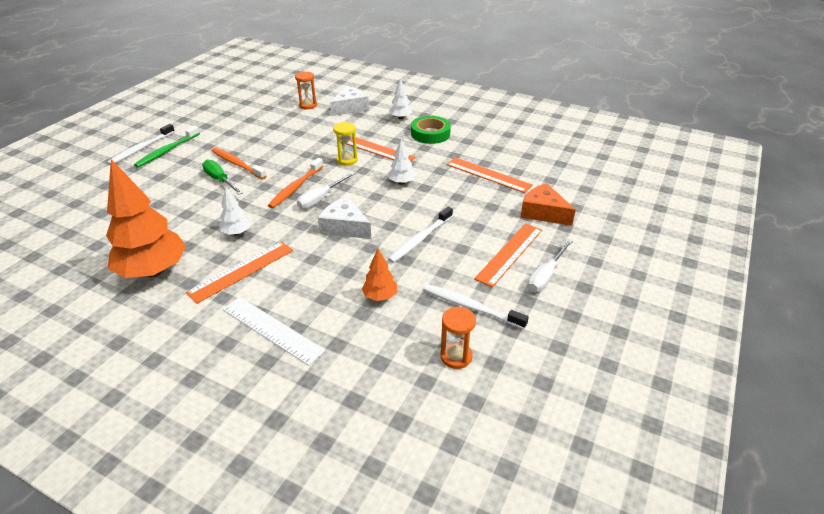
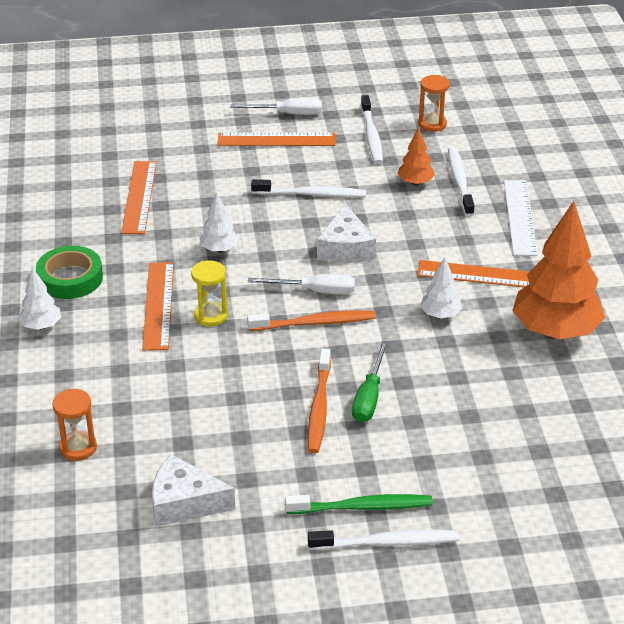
camera: 125 degrees left, 0 degrees up
white cheese [330,86,369,116] -> white cheese moved to [152,454,236,527]
orange cheese [520,183,576,226] -> none
none -> white toothbrush [448,147,474,216]

